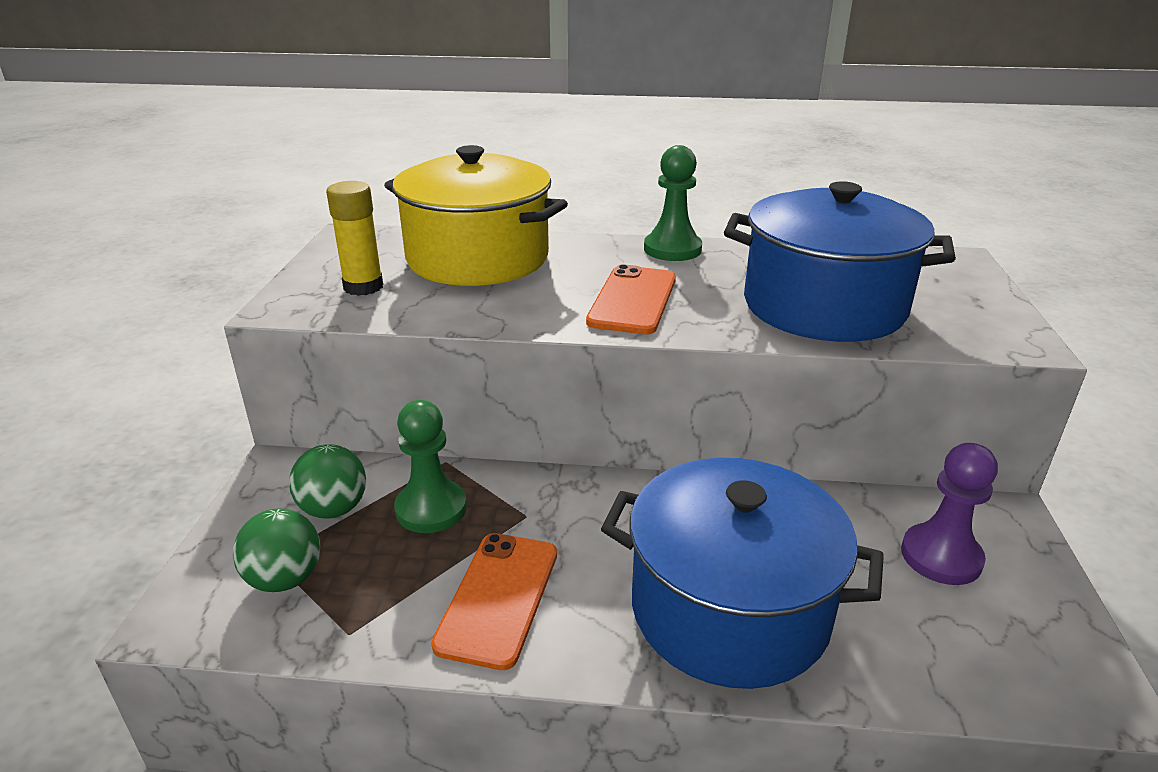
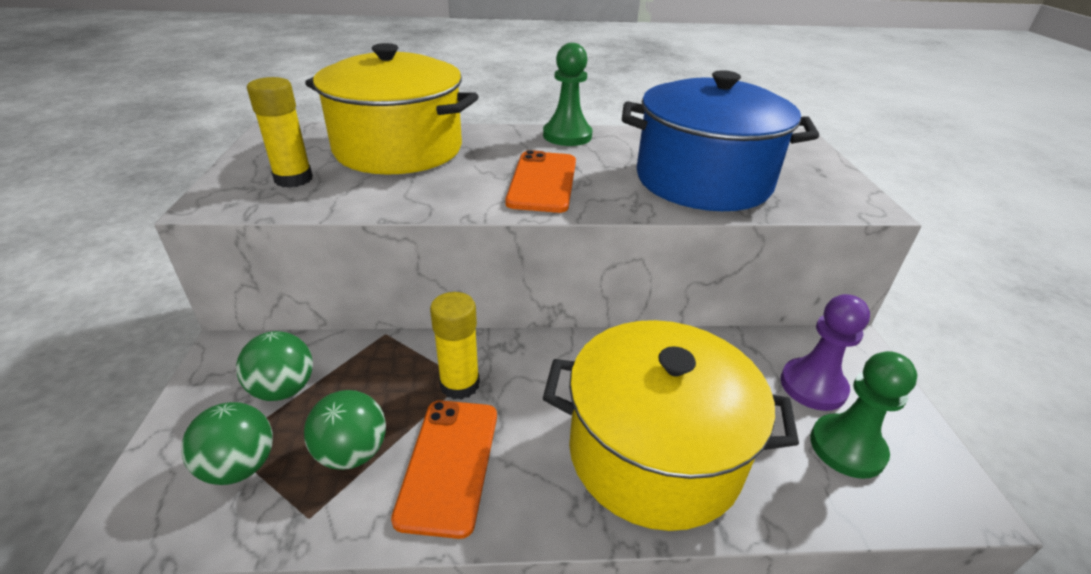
camera: 10 degrees left, 5 degrees up
green pawn [394,400,467,533] -> green pawn moved to [810,351,917,479]
blue pot [601,457,884,689] -> yellow pot [543,320,799,531]
none -> green ball [304,390,386,470]
none -> yellow glue stick [430,292,480,400]

